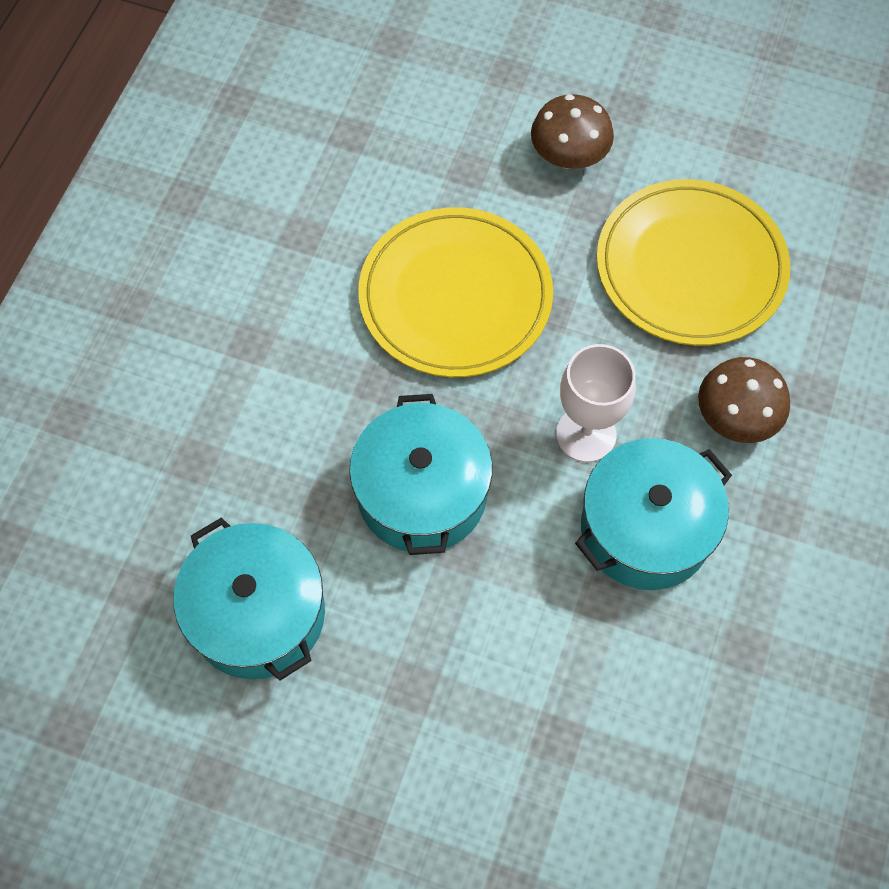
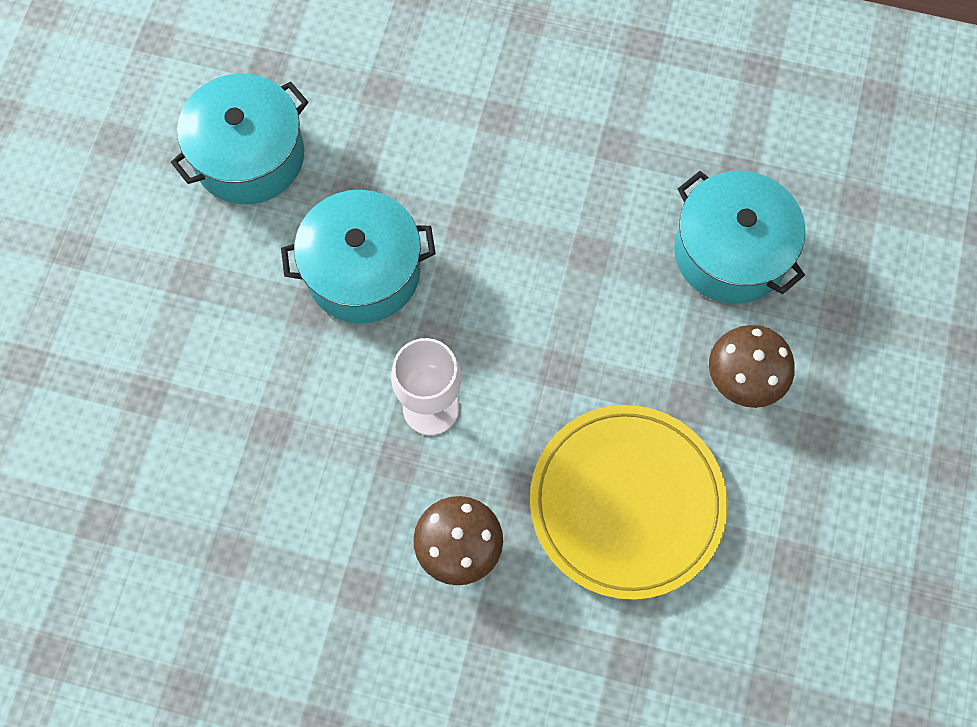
camera: 85 degrees right, 5 degrees up
yellow plate [358,207,553,377] -> none
turquoise pot [575,438,732,590] -> turquoise pot moved to [674,171,806,304]

